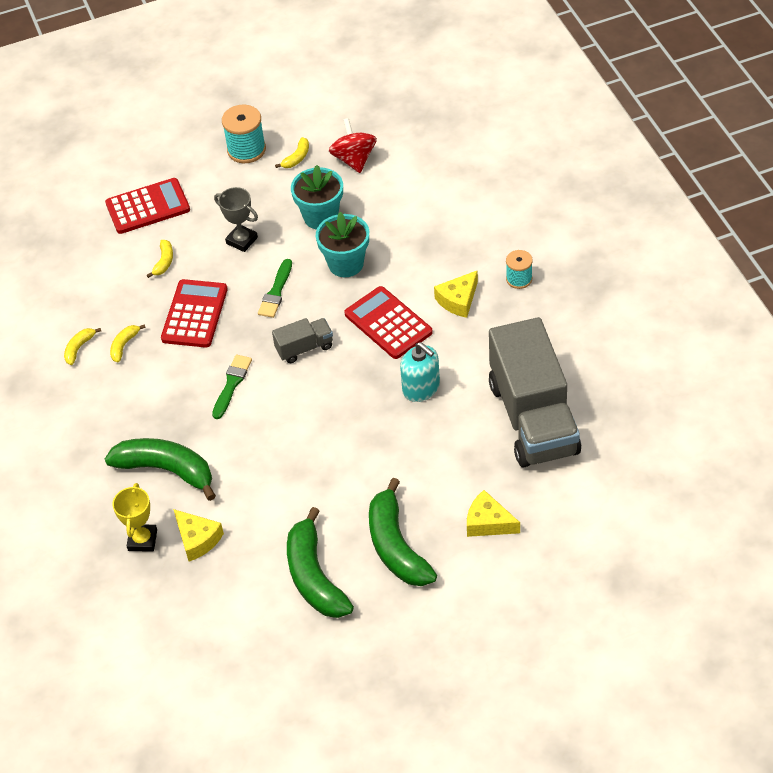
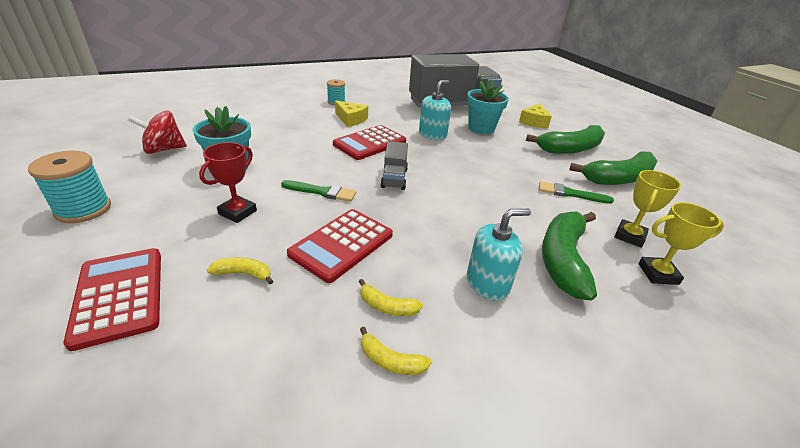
camera: 100 degrees left, 15 degrees down
red calculator [161,279,228,348] -> red calculator turned 60 degrees counterclockwise [287,209,393,283]
yellow cheese [173,509,224,561] -> yellow trophy [614,170,681,248]
green brush [212,355,252,419] -> green brush moved to [539,181,614,204]
grey trophy [214,187,258,252] -> red trophy [199,142,257,223]
grey truck [272,318,333,363] -> grey truck turned 150 degrees counterclockwise [380,141,408,190]
yellow banana [275,137,309,168] -> none
turquoise flower pot [316,212,369,277] -> turquoise flower pot moved to [467,79,509,134]
none -> turquoise soap dispenser [467,209,531,301]

